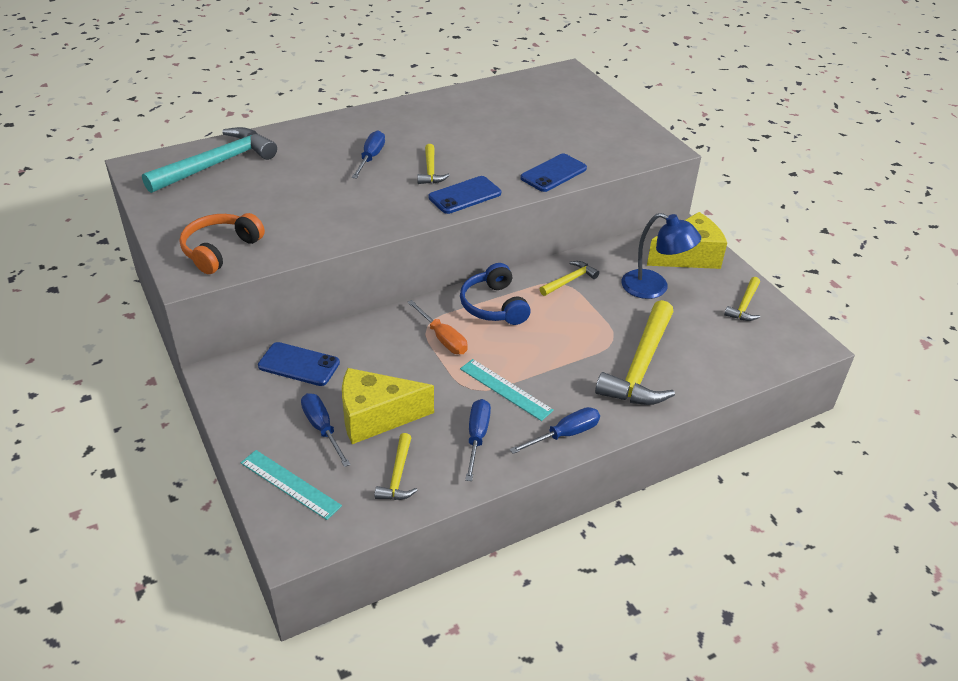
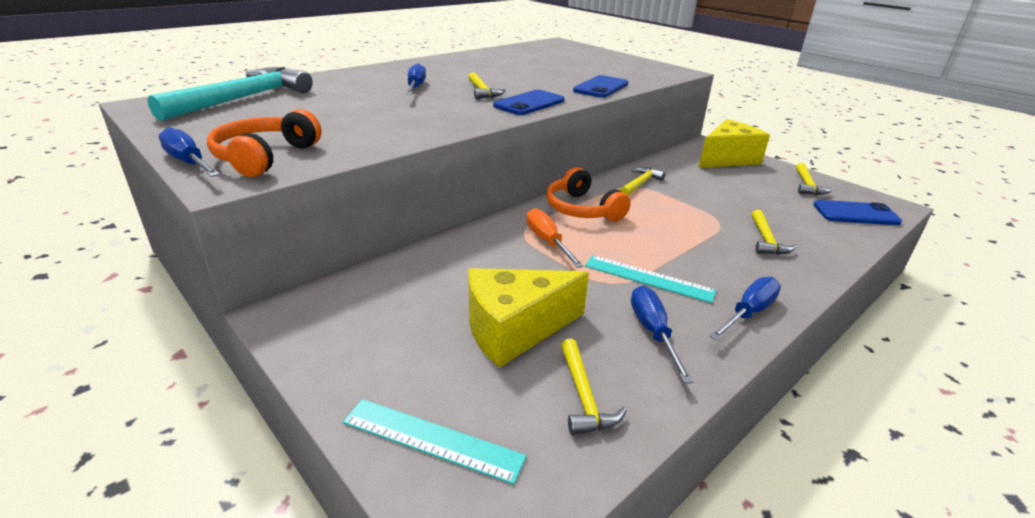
camera: 15 degrees left, 10 degrees down
blue phone [258,342,340,386] -> blue phone moved to [813,200,902,225]
blue screwdriver [301,393,351,467] -> blue screwdriver moved to [158,127,220,177]
orange screwdriver [407,300,468,354] -> orange screwdriver turned 150 degrees counterclockwise [526,208,584,268]
blue headphones [460,263,531,325] -> orange headphones [546,167,631,222]
yellow hammer [595,300,675,405] -> yellow hammer [751,210,797,255], size x0.49
blue lamp [621,213,701,299] -> none

